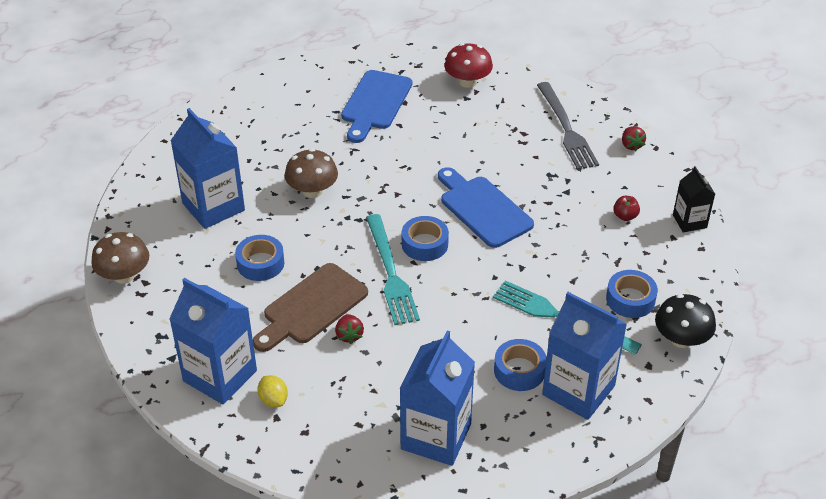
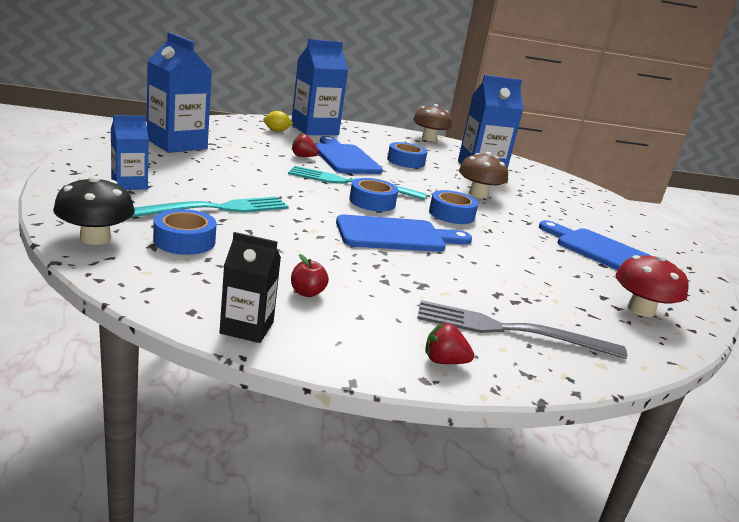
camera: 110 degrees right, 20 degrees down
brown cutting board [253,263,368,352] -> blue cutting board [315,136,383,174]
blue tape [494,339,547,391] -> blue tape moved to [429,190,478,224]
blue carton [542,292,627,420] -> blue carton [111,115,149,190], size x0.56

